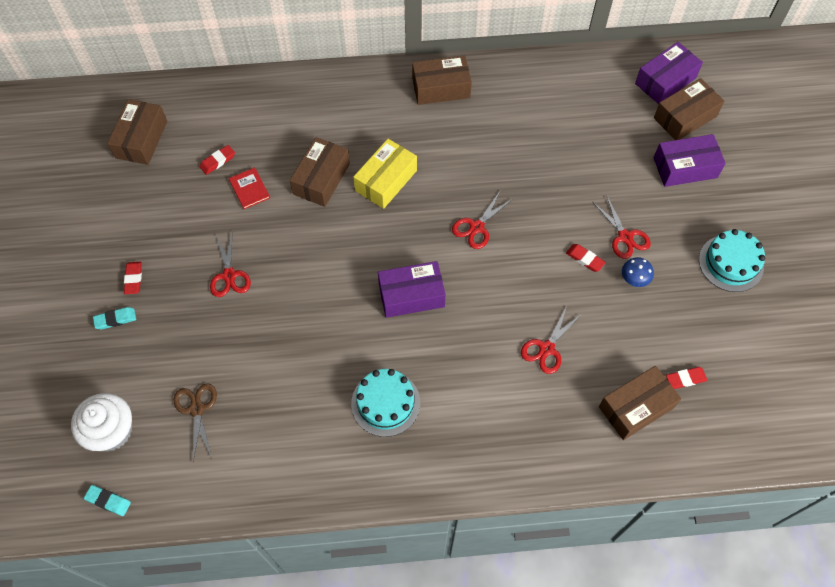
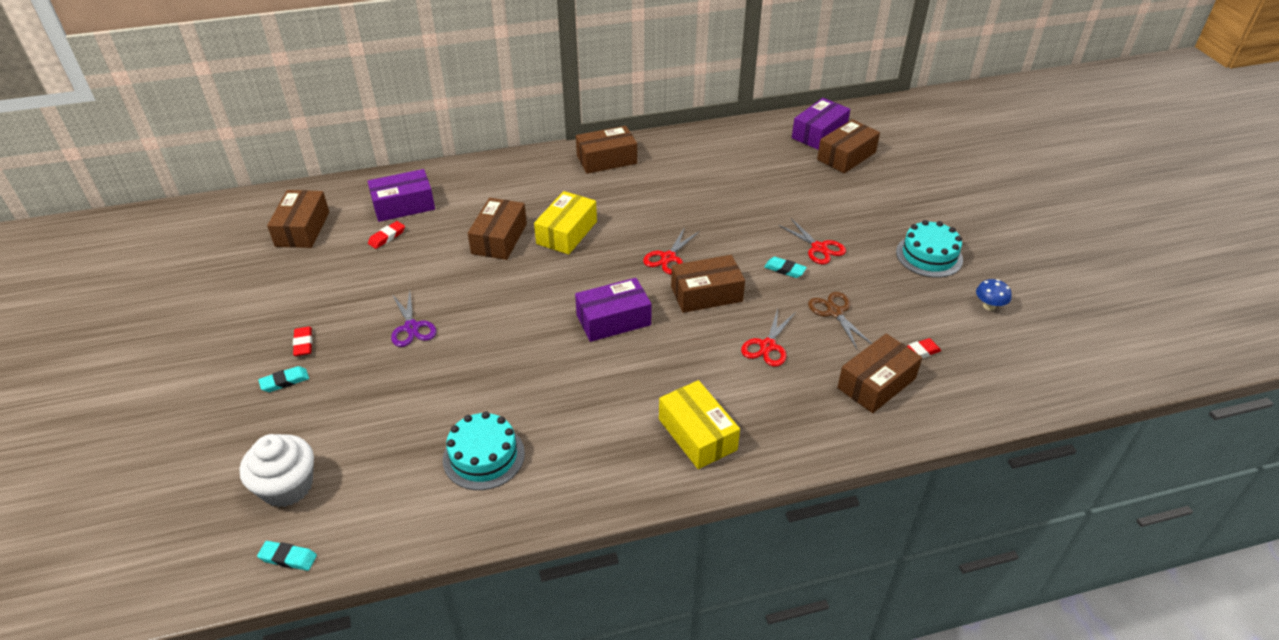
camera: 10 degrees left, 20 degrees down
brown scissors [174,383,217,461] -> brown scissors moved to [808,292,872,349]
red scissors [210,233,251,297] -> purple scissors [391,291,437,347]
red book [229,167,270,209] -> none
turquoise cake [351,369,420,437] -> turquoise cake moved to [443,411,525,490]
red eraser [566,244,606,272] -> turquoise eraser [764,257,807,278]
blue mushroom [622,257,654,287] -> blue mushroom moved to [976,279,1012,311]
purple box [654,134,726,187] -> purple box moved to [367,169,435,222]
none -> yellow box [659,380,740,469]
none -> brown box [671,255,745,313]

